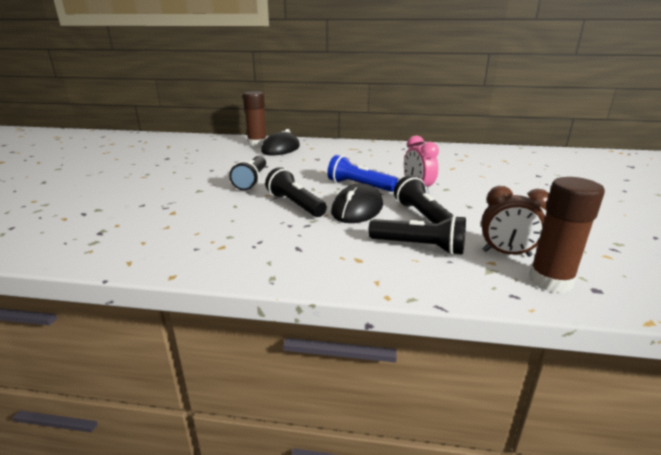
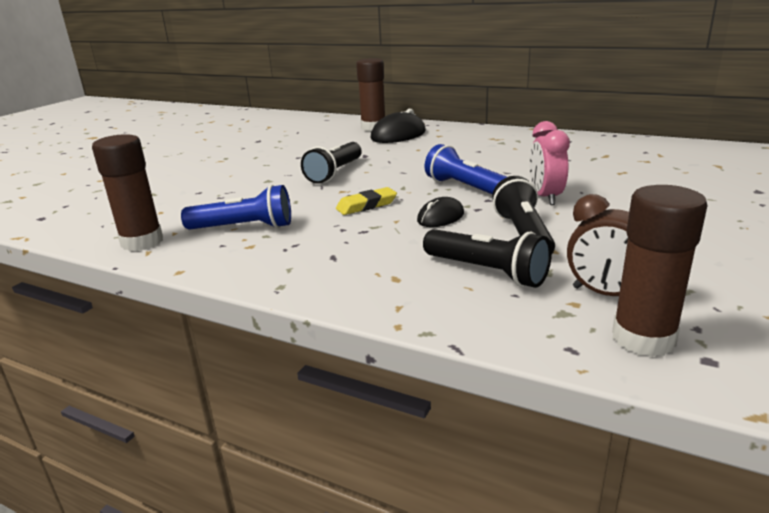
camera: 20 degrees right, 0 degrees up
black flashlight [265,167,327,217] -> yellow eraser [336,187,397,215]
black mouse [331,183,383,223] -> black mouse [417,197,464,227], size x0.60
none -> brown glue stick [92,134,163,251]
none -> blue flashlight [181,185,291,230]

